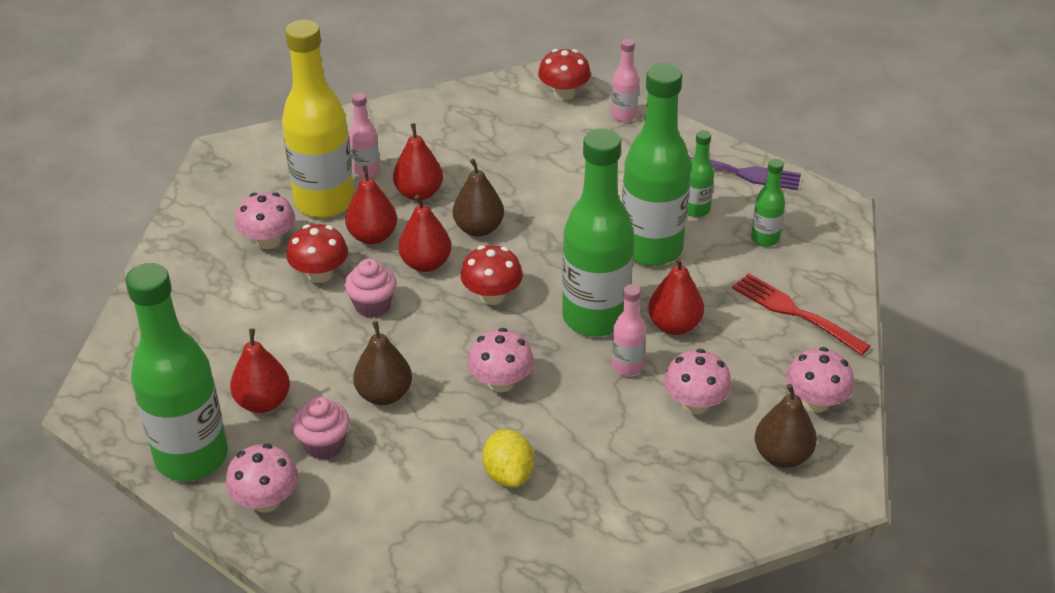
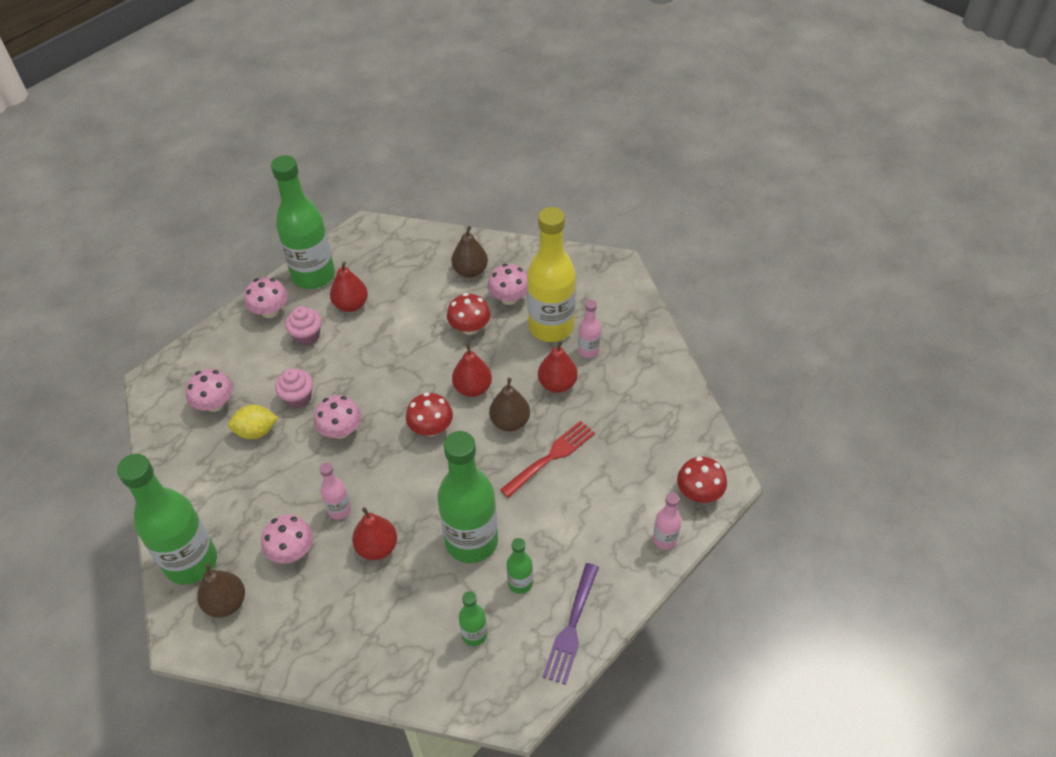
camera: 95 degrees right, 10 degrees up
pink cupcake [344,259,397,318] -> pink cupcake moved to [275,368,313,408]
red pear [345,165,397,244] -> none
brown pear [353,321,412,405] -> brown pear moved to [451,226,488,278]
green bottle [562,128,634,337] -> green bottle moved to [117,454,217,584]
red fork [732,273,870,355] -> red fork moved to [500,421,595,498]
pink mushroom [786,347,854,413] -> pink mushroom moved to [186,369,233,412]

